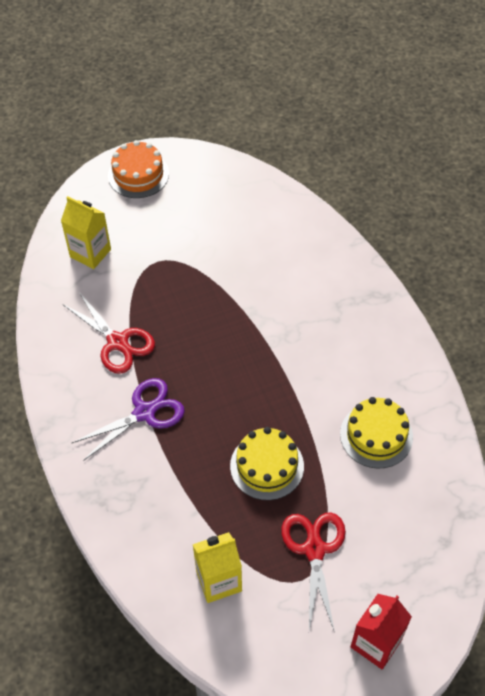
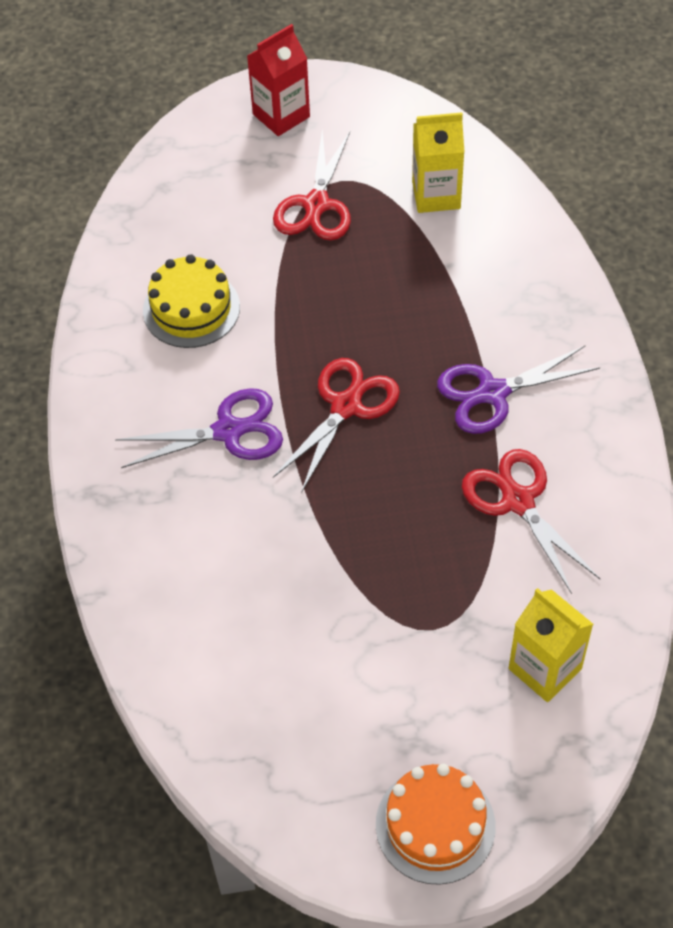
camera: 165 degrees left, 0 degrees up
yellow cake [230,427,304,500] -> none
none -> purple scissors [115,388,283,468]
none -> red scissors [273,358,400,493]

